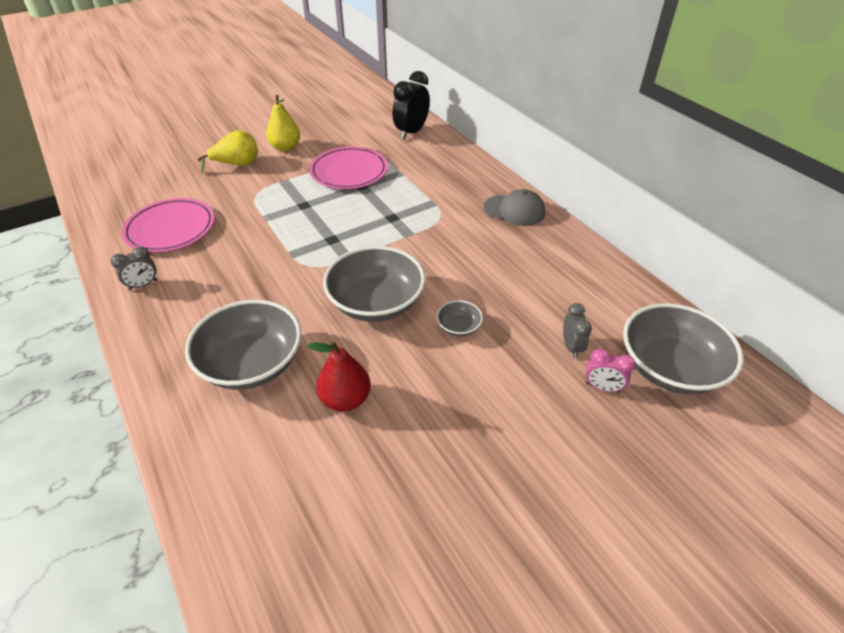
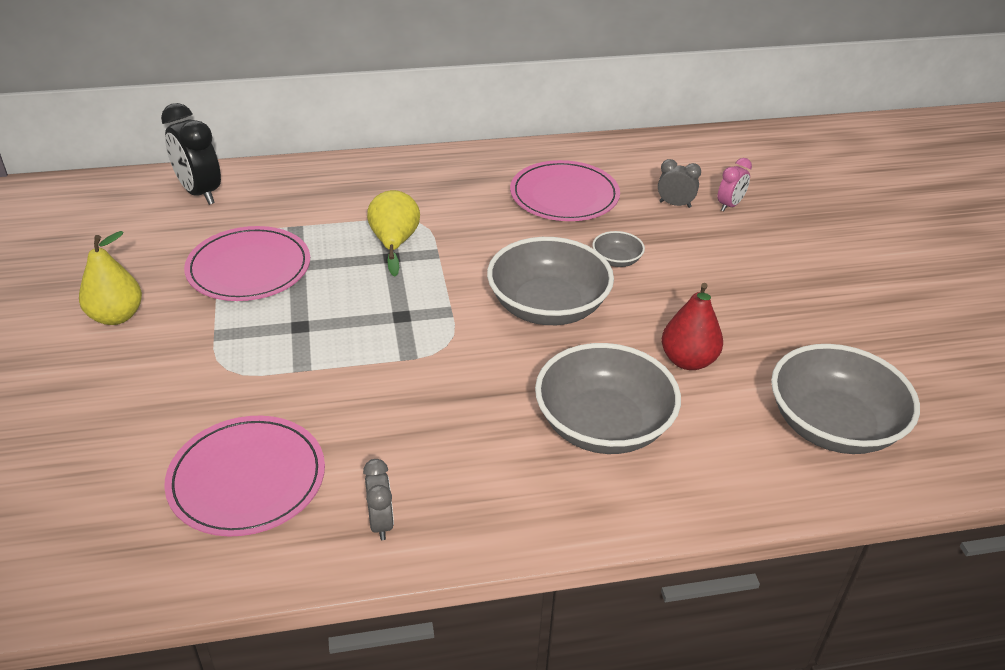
camera: 70 degrees left, 5 degrees down
yellow pear [198,130,258,173] -> yellow pear moved to [367,190,420,276]
grey cap [484,189,545,226] -> none
grey bowl [623,303,743,394] -> grey bowl moved to [771,344,920,454]
none -> pink plate [510,160,620,221]

